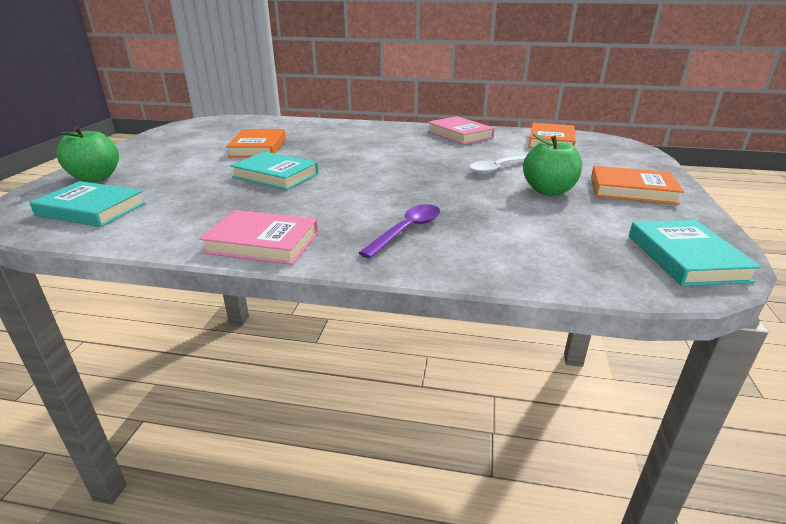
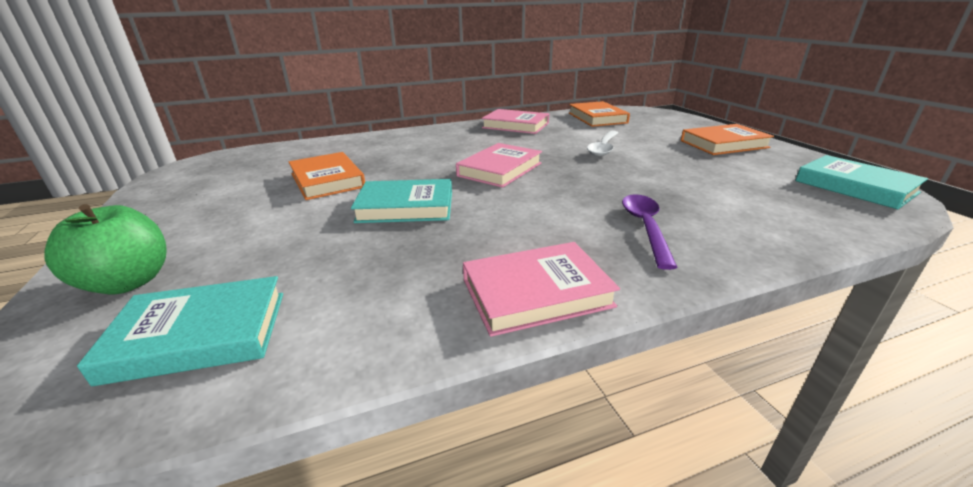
camera: 30 degrees left, 0 degrees up
green apple [523,133,582,196] -> none
none -> pink book [456,143,542,188]

